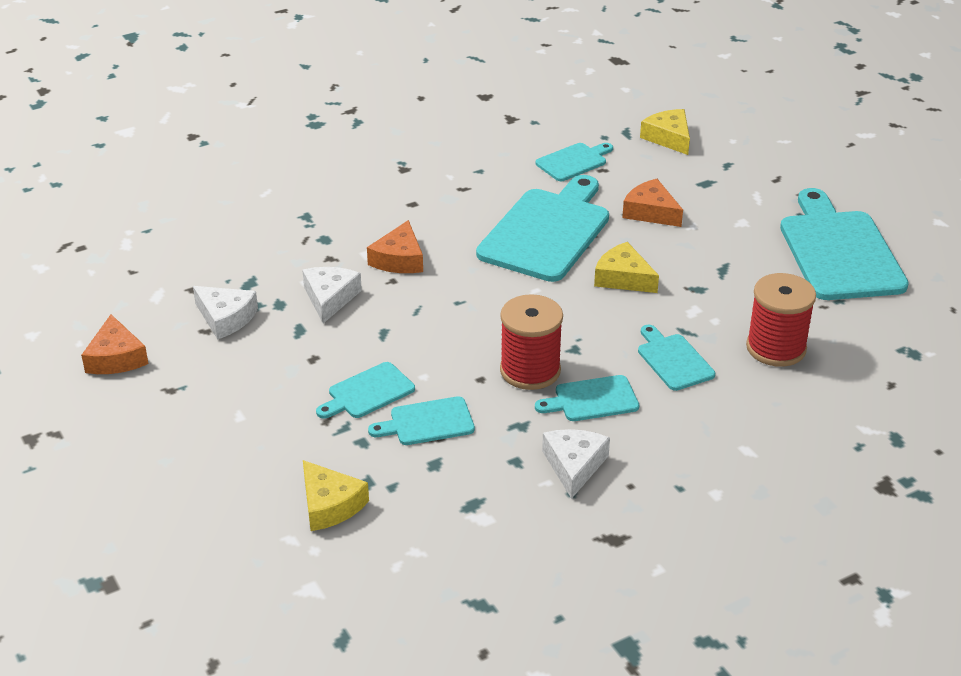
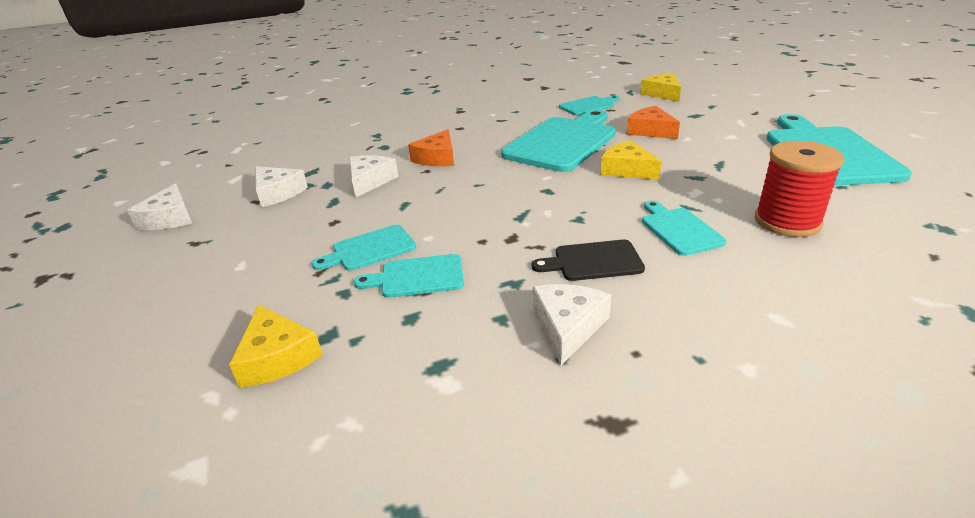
camera: 10 degrees right, 5 degrees down
orange cheese [81,315,148,374] -> white cheese [127,184,192,230]
red spool [500,294,563,390] -> none
turquoise cutting board [535,375,639,421] -> black cutting board [532,240,645,281]

